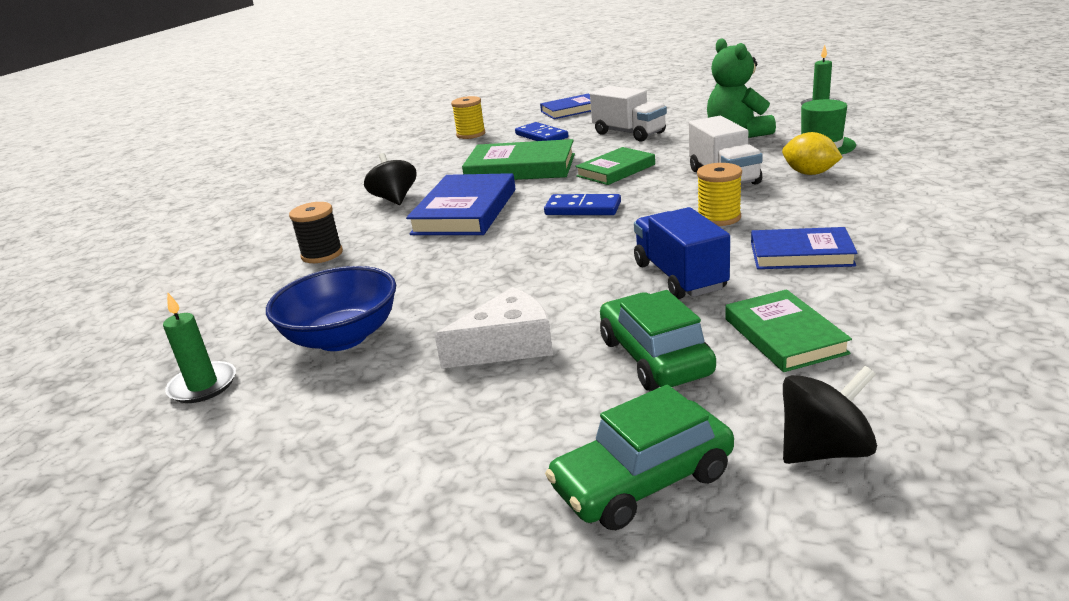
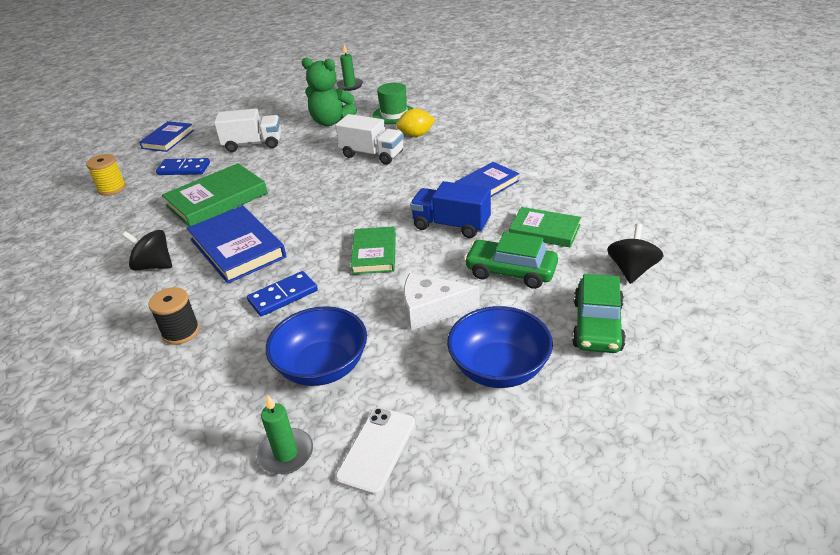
camera: 50 degrees left, 10 degrees up
white cheese [435,287,553,369] -> white cheese turned 105 degrees counterclockwise [404,273,480,331]
blue domino [544,194,621,215] -> blue domino moved to [247,271,318,317]
green book [575,147,655,185] -> green book moved to [351,226,396,274]
yellow spool [697,163,742,226] -> none
none -> white phone [335,407,415,495]
none -> blue bowl [447,306,553,388]

